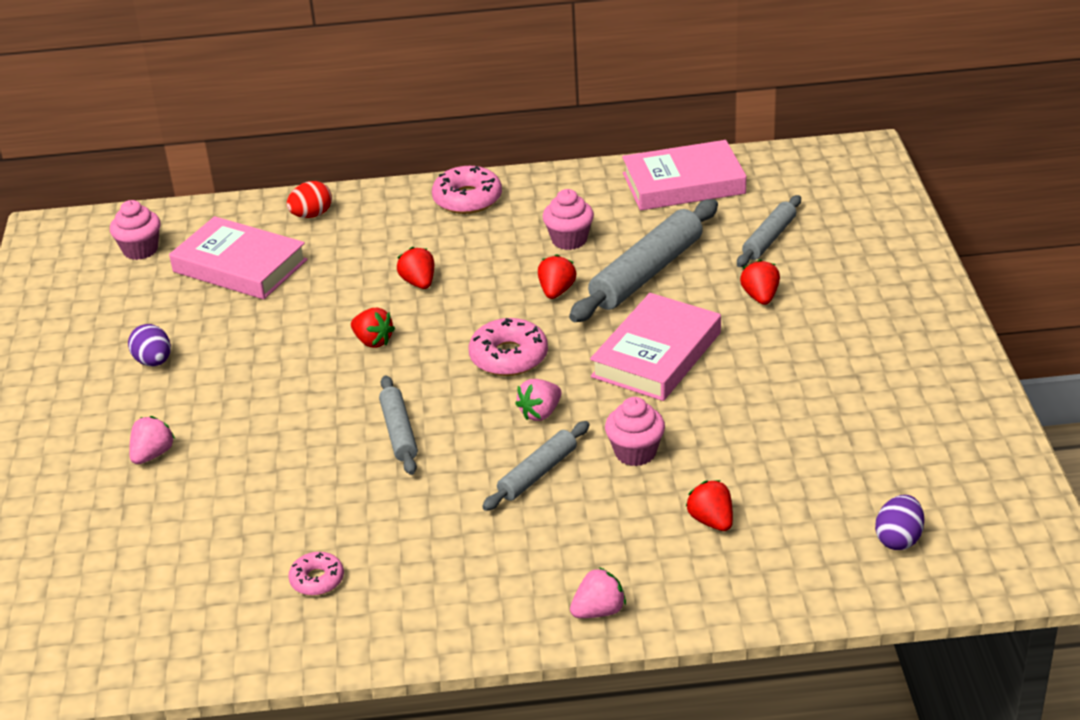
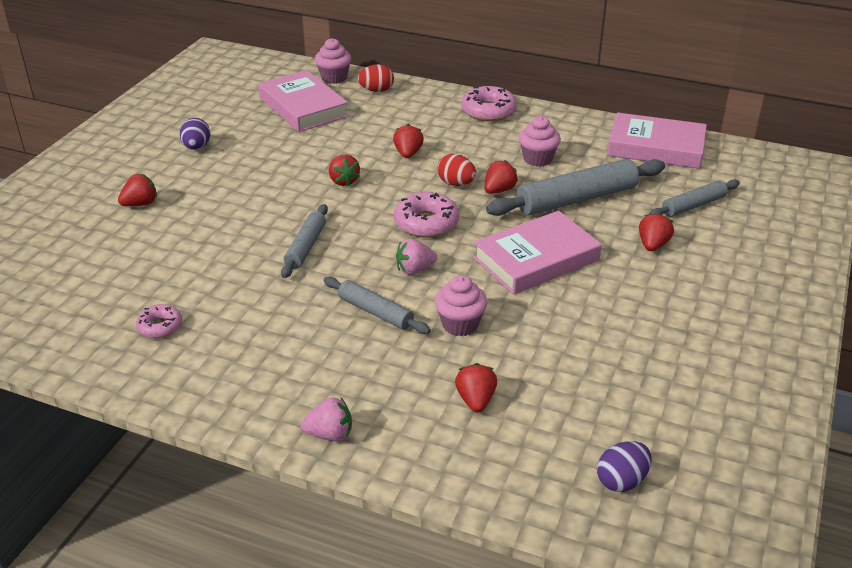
camera: 25 degrees right, 0 degrees up
pink cupcake [110,200,161,260] -> pink cupcake moved to [315,38,351,84]
pink strawberry [129,416,175,464] -> red strawberry [118,174,157,206]
grey rolling pin [482,421,590,511] -> grey rolling pin turned 60 degrees clockwise [324,277,431,334]
none -> red egg [437,154,476,186]

